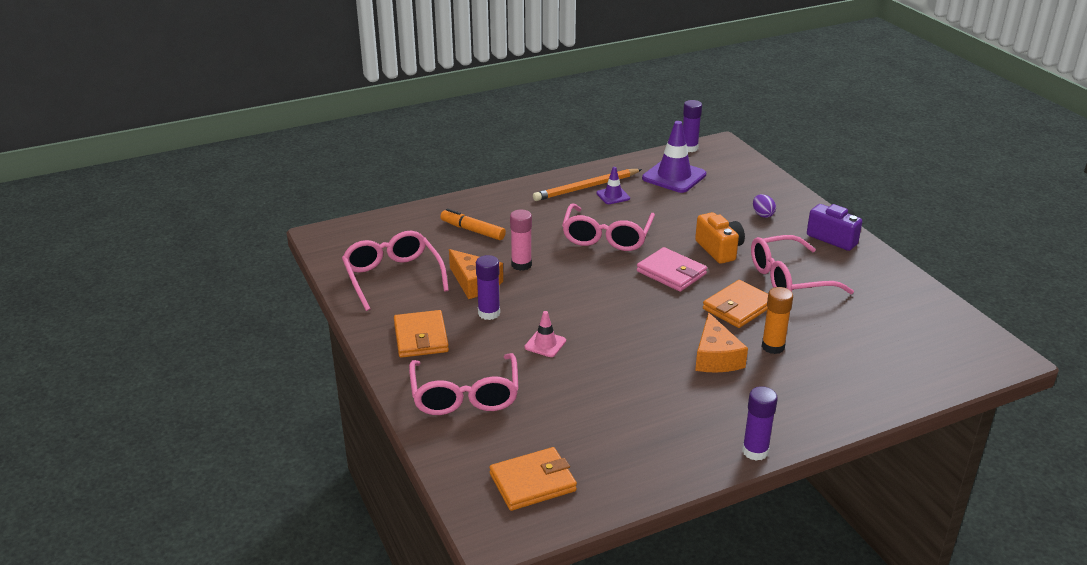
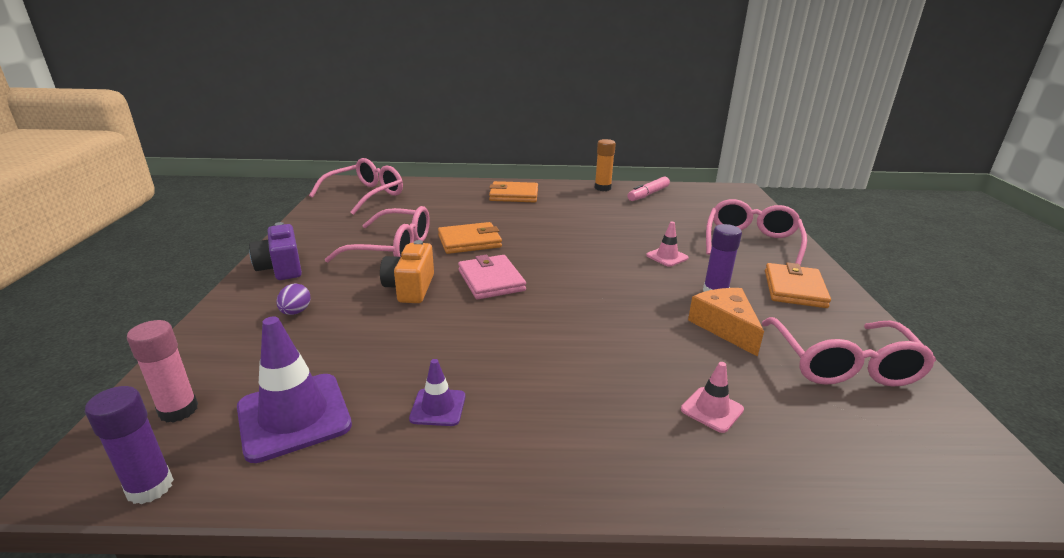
camera: 155 degrees left, 5 degrees down
orange marker [440,209,506,240] -> pink traffic cone [681,362,744,433]
orange wallet [489,447,577,511] -> orange wallet moved to [489,181,538,202]
pink glue stick [510,210,532,271] -> pink glue stick moved to [127,320,198,423]
orange pencil [533,169,642,201] -> none
pink glasses [562,203,655,251] -> pink glasses moved to [309,158,403,215]
orange cheese [695,313,748,372] -> none
purple glue stick [742,386,778,461] -> none
orange glue stick [762,287,793,354] -> orange glue stick moved to [595,139,616,191]
none -> pink marker [627,177,670,201]

